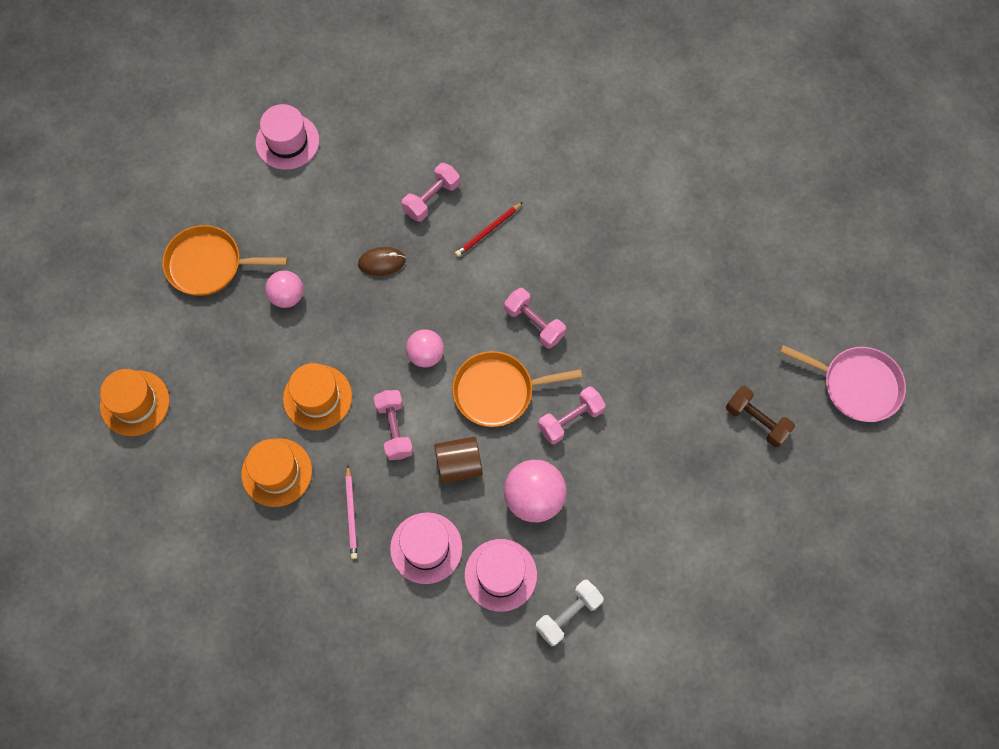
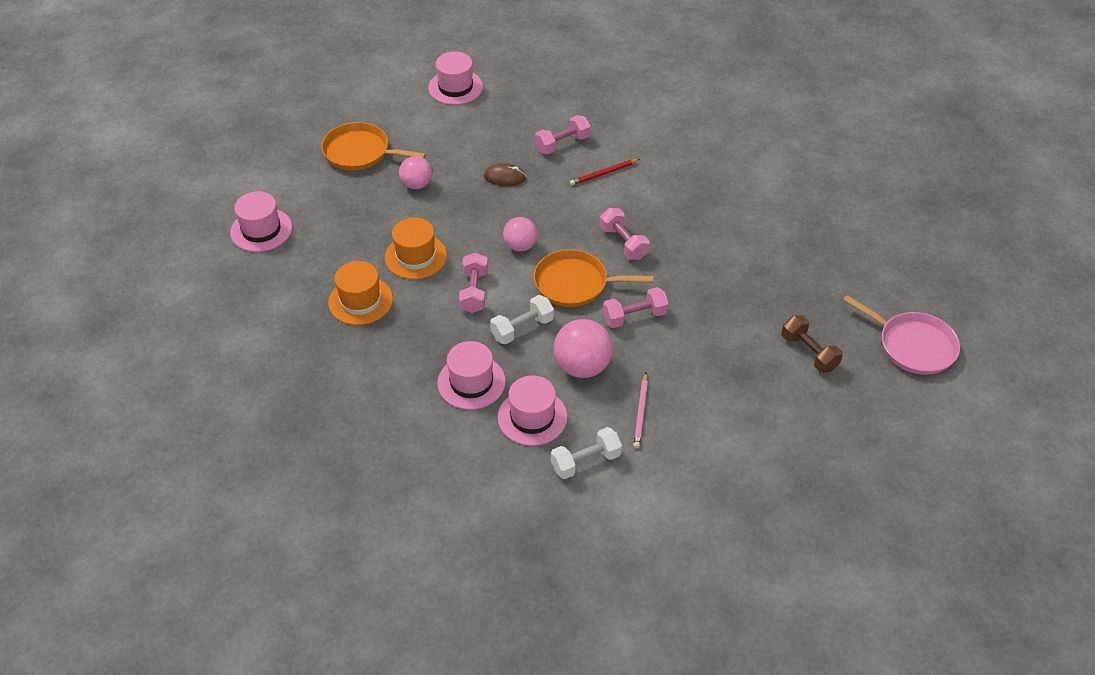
camera: 15 degrees right, 20 degrees down
orange hat [100,369,170,436] -> pink hat [230,191,292,252]
pink pencil [345,465,357,559] -> pink pencil moved to [633,373,648,448]
brown cylinder [434,437,483,483] -> white dumbbell [490,295,554,344]

